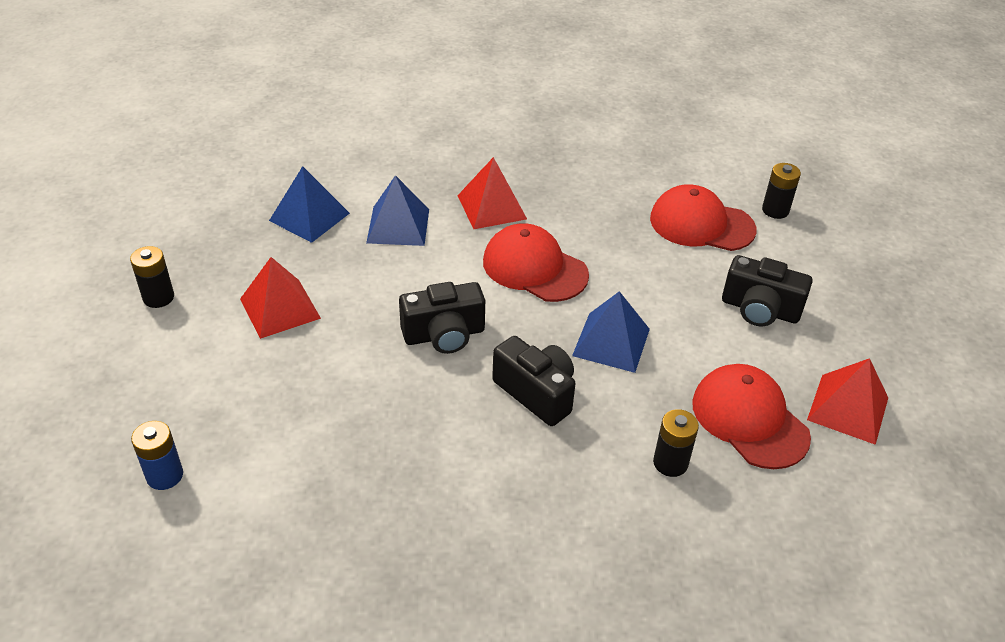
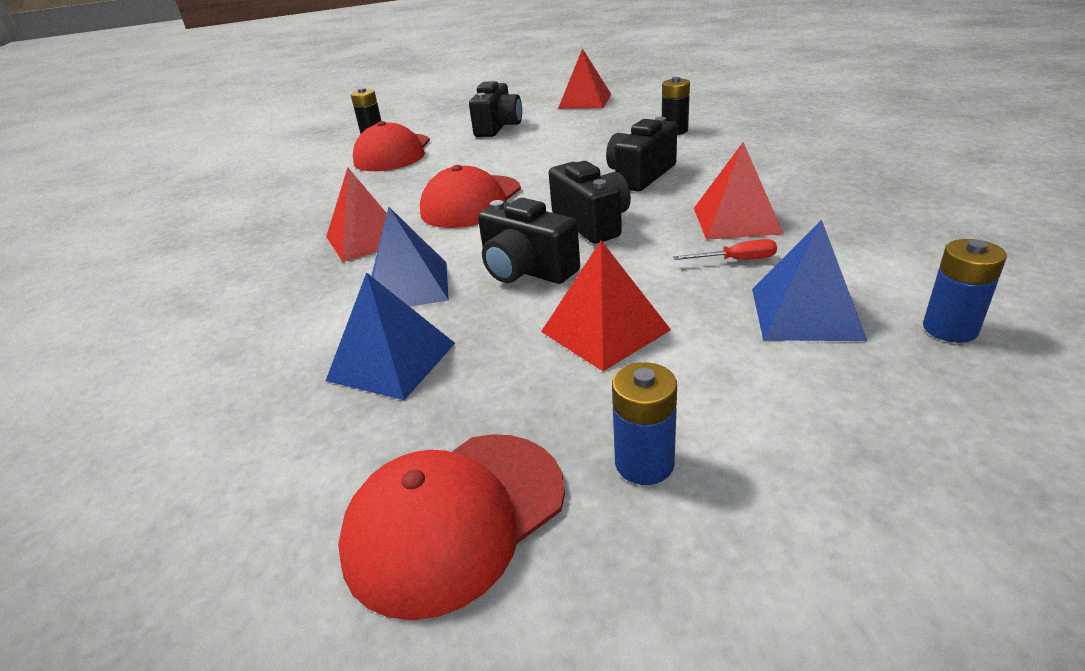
camera: 95 degrees left, 10 degrees down
black battery [130,246,174,308] -> blue battery [612,362,677,485]
blue pyramid [572,291,650,373] -> blue pyramid moved to [752,220,867,341]
red cap [692,364,811,469] -> red cap moved to [338,434,565,620]
none -> black camera [478,198,580,284]
none -> red screwdriver [673,239,777,260]
none -> red pyramid [694,142,783,240]

